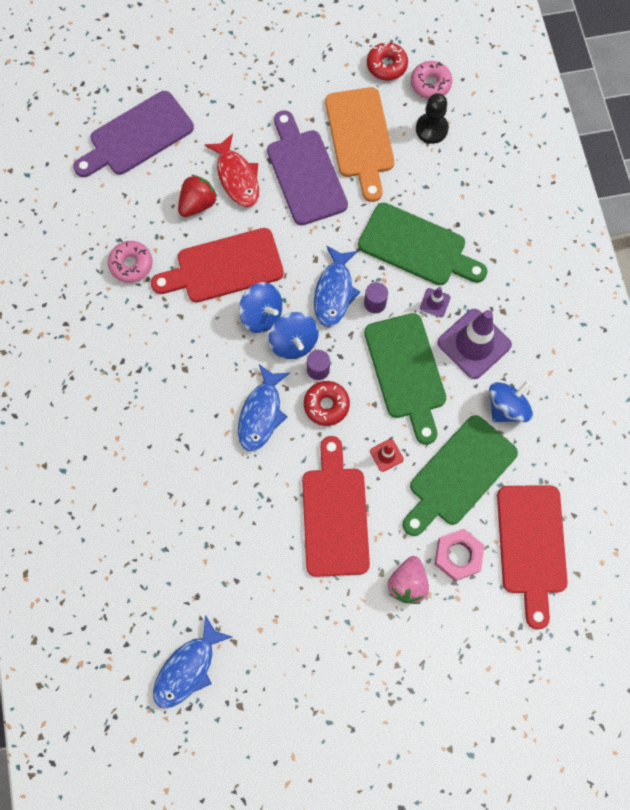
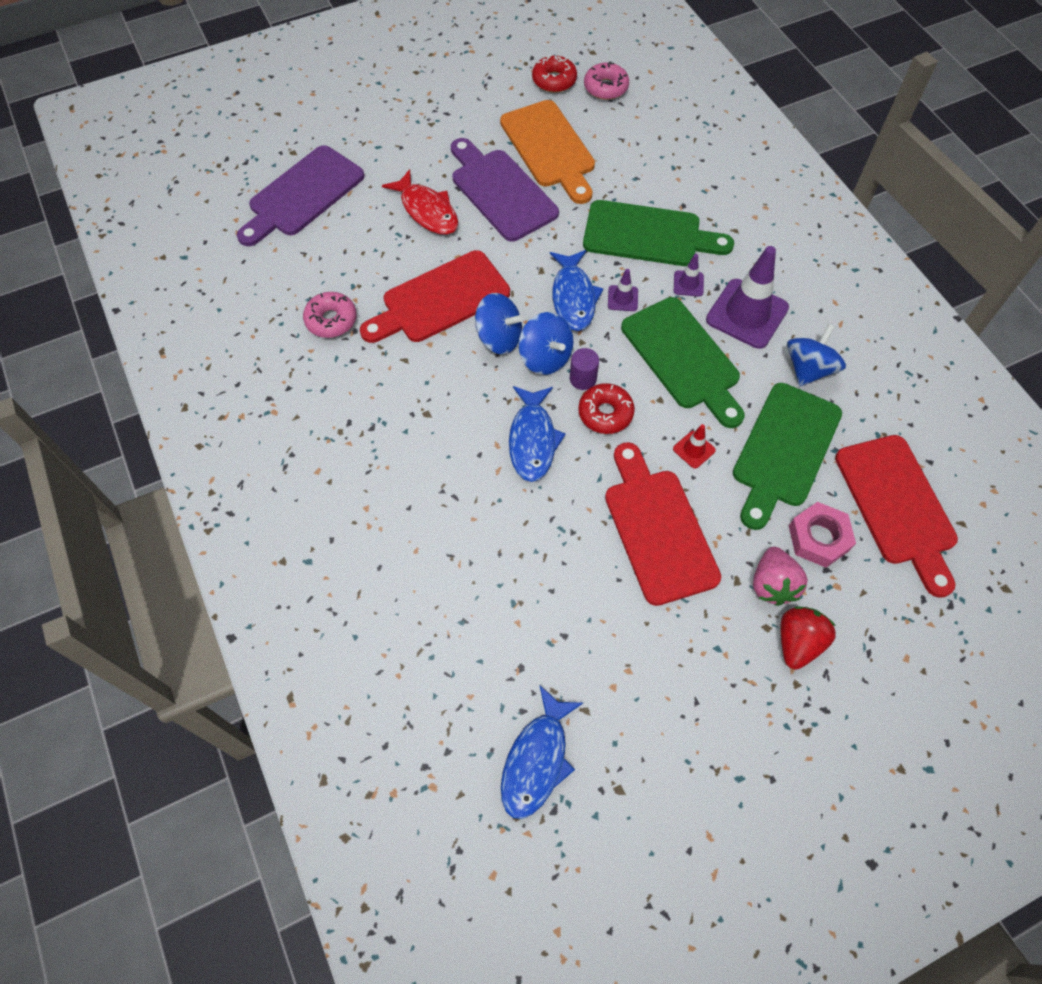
camera: 15 degrees left, 10 degrees down
red strawberry [178,175,218,217] -> red strawberry moved to [781,606,836,669]
purple cylinder [364,282,388,313] -> purple traffic cone [608,269,638,311]
black pawn [416,93,449,144] -> none

